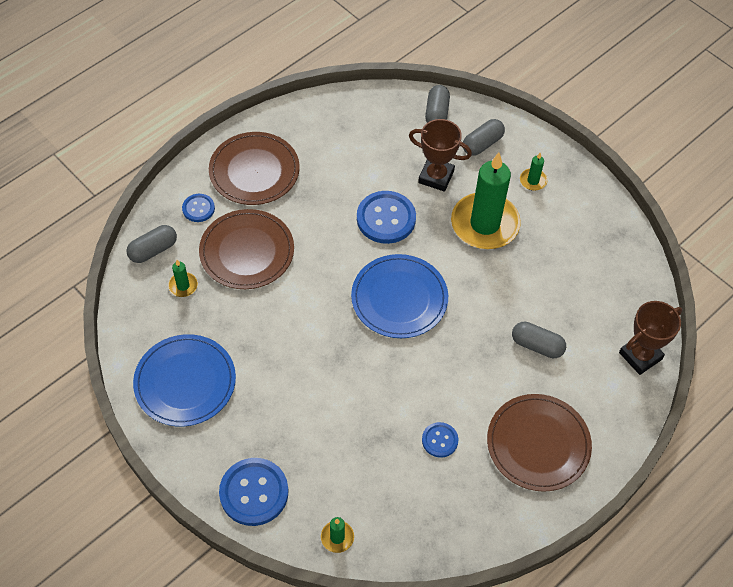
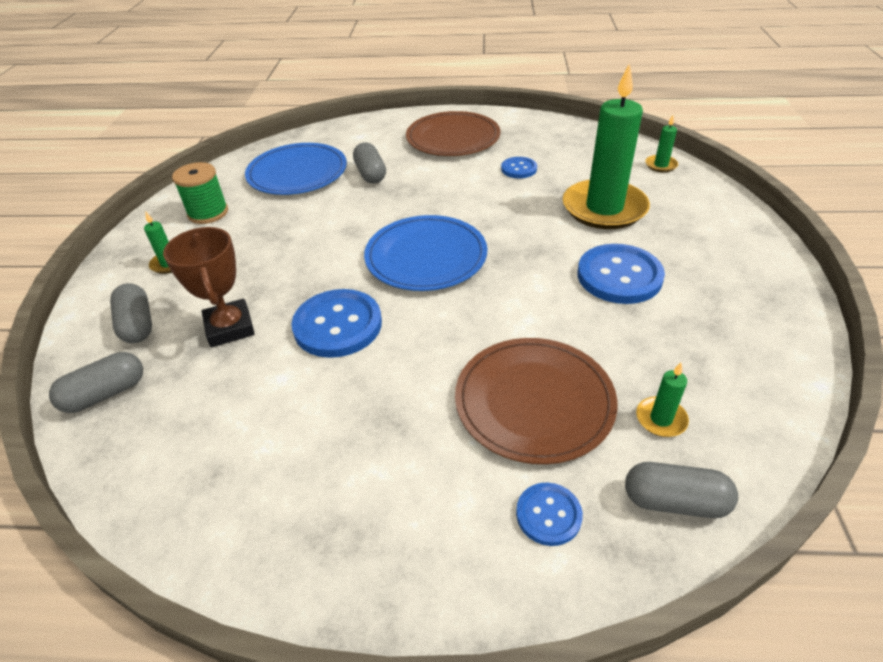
camera: 130 degrees left, 15 degrees down
blue plate [133,334,236,427] -> blue plate moved to [245,143,347,195]
brown plate [209,132,300,205] -> none
blue button [219,458,289,526] -> blue button moved to [578,244,665,304]
green candle [451,152,521,249] -> green candle moved to [563,63,650,229]
grey capsule [463,119,505,156] -> grey capsule turned 60 degrees clockwise [110,283,152,343]
brown trophy [619,301,682,375] -> none
none -> green spool [172,162,228,224]

